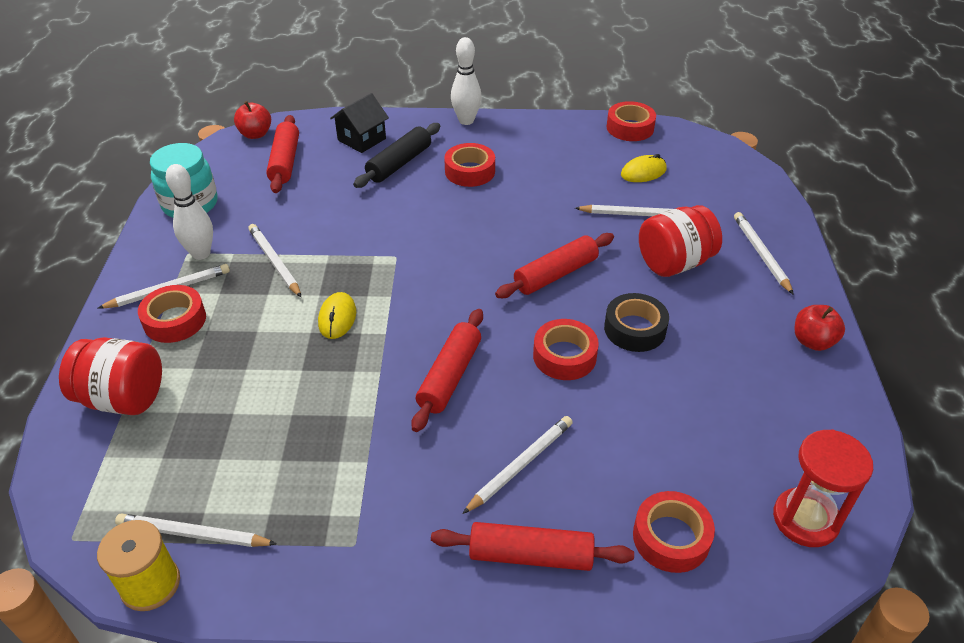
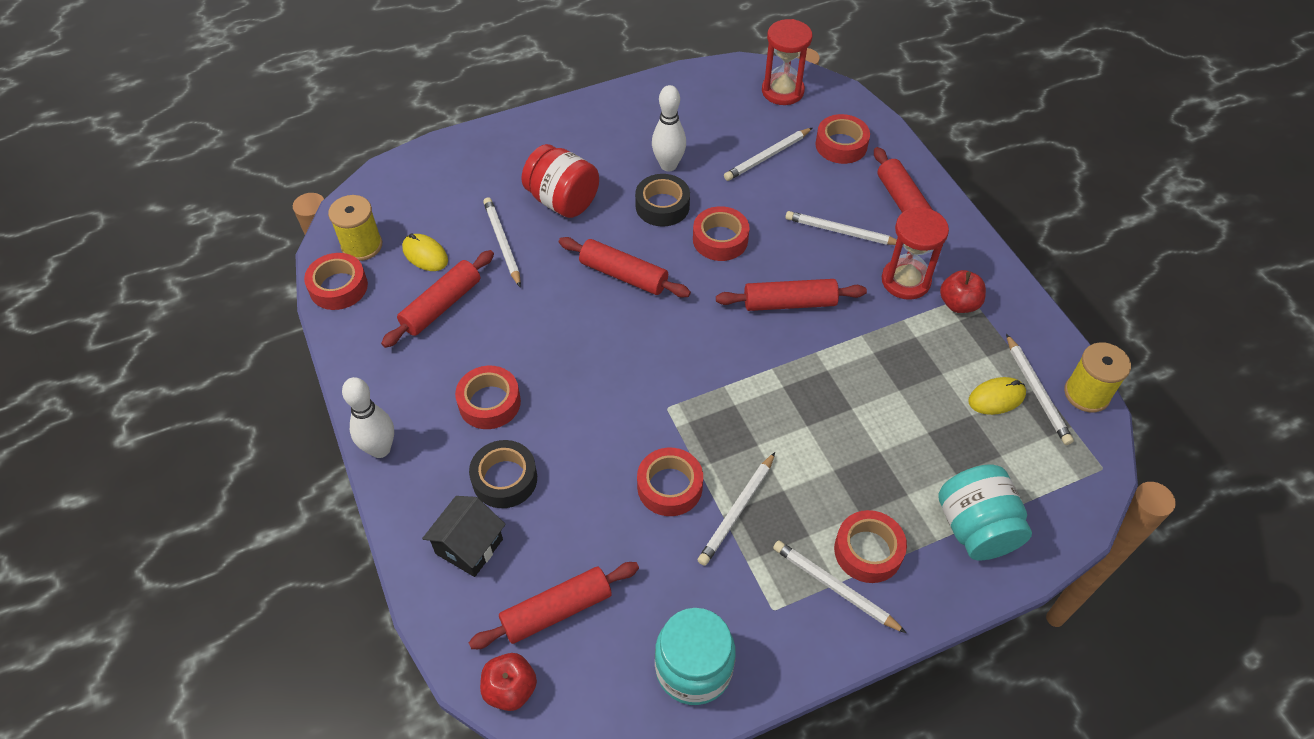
camera: 115 degrees left, 10 degrees up
red jar [59,337,162,415] -> turquoise jar [938,464,1032,560]
white bowling pin [166,164,213,260] -> white bowling pin moved to [652,85,686,172]
yellow mouse [318,292,356,339] -> yellow mouse moved to [968,377,1026,415]
black house [330,93,389,153] -> black house turned 75 degrees counterclockwise [422,496,506,577]
black rolling pin [353,123,440,188] -> black tape [469,440,537,508]
white pencil [734,212,794,295] -> white pencil moved to [724,128,812,181]
red apple [795,305,845,351] -> red apple moved to [940,270,986,313]
none -> yellow spool [328,195,382,261]
none -> red rolling pin [381,250,494,348]
none -> red tape [637,448,703,516]
none -> red hourglass [882,207,949,300]

